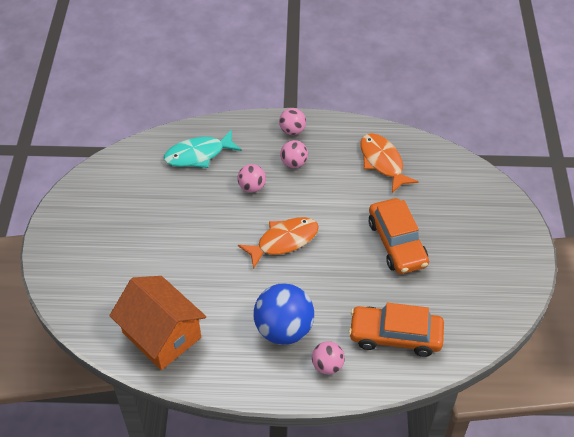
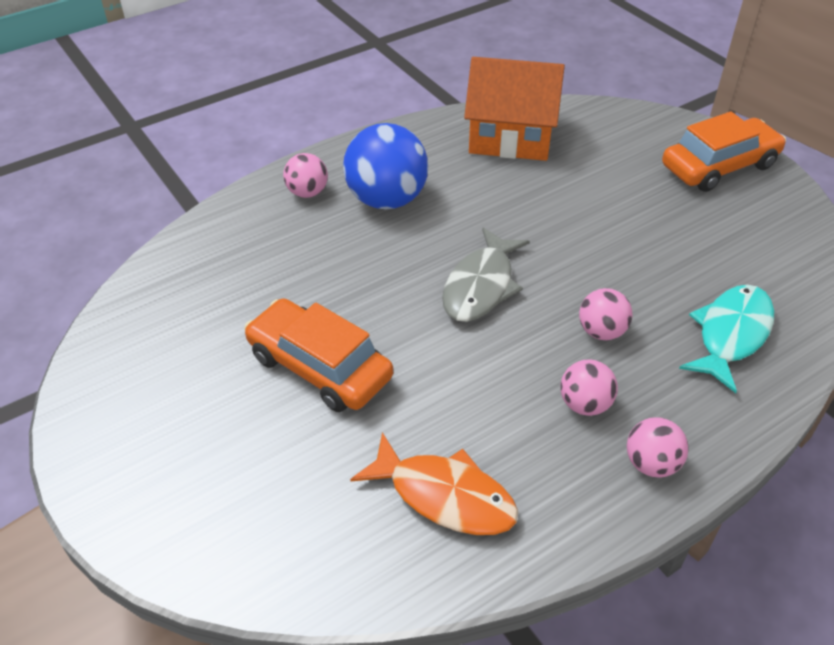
camera: 145 degrees right, 5 degrees down
orange fish [238,217,319,269] -> grey fish [442,227,530,322]
orange car [349,303,444,357] -> orange car moved to [662,111,786,192]

